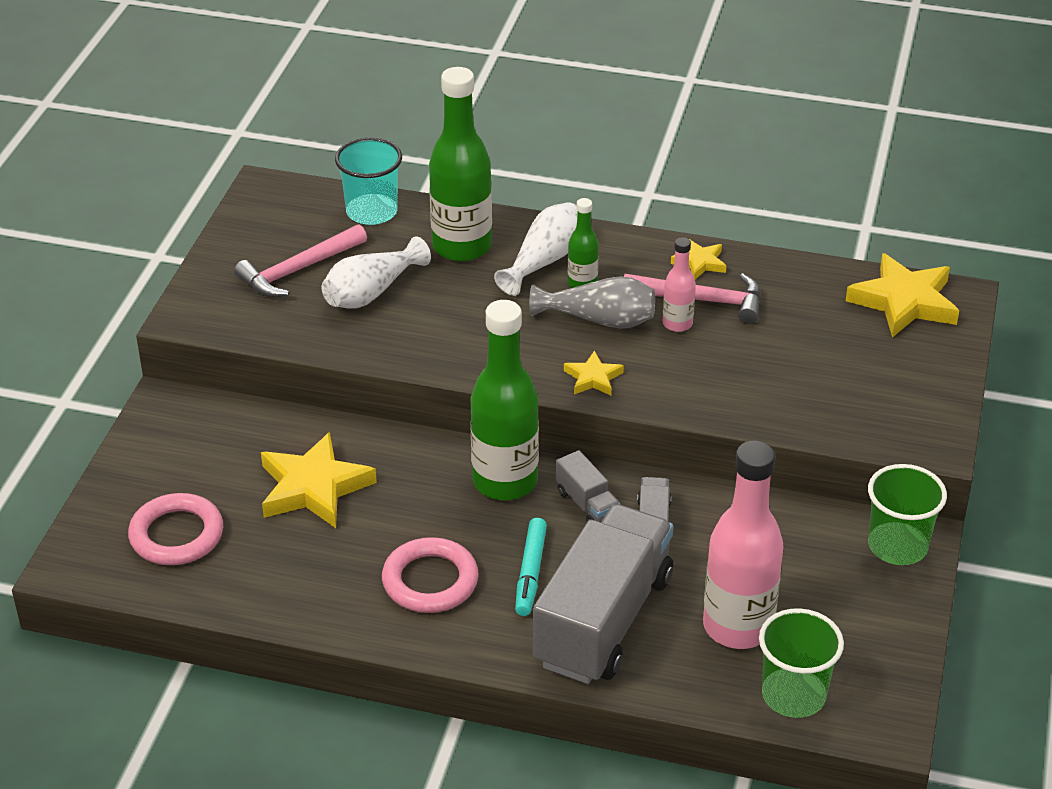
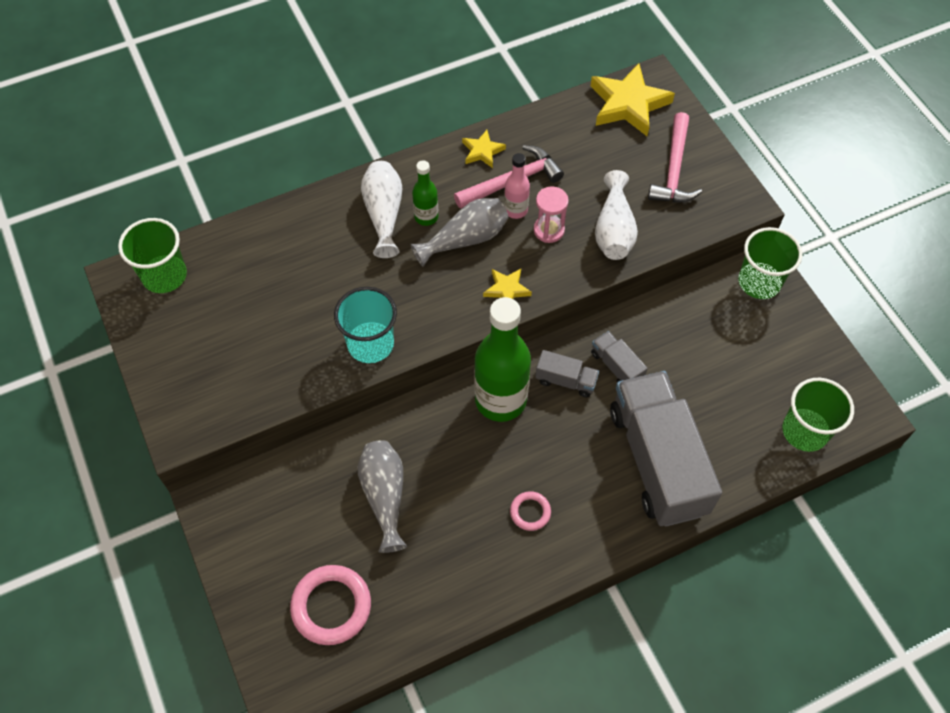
camera: 40 degrees left, 20 degrees up
pink hammer [234,224,367,297] -> pink hammer moved to [648,112,702,202]
yellow star [261,432,377,528] -> grey vase [358,440,407,553]
white vase [322,236,431,309] -> white vase moved to [595,170,638,260]
turquoise cup [335,138,402,225] -> turquoise cup moved to [334,287,397,363]
pink ring [382,537,479,613] -> pink ring [510,491,551,531], size x0.53
green bottle [429,67,492,262] -> none
turquoise marker [515,518,547,616] -> none
pink bottle [703,441,784,649] -> none
none -> green cup [118,218,187,293]
none -> pink hourglass [534,186,569,243]

